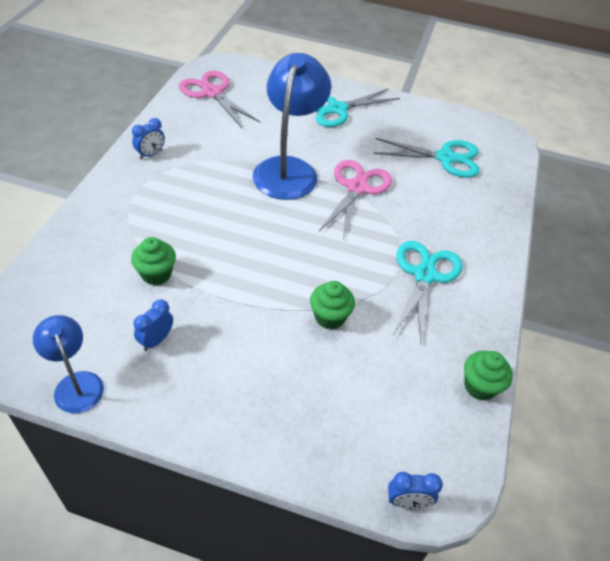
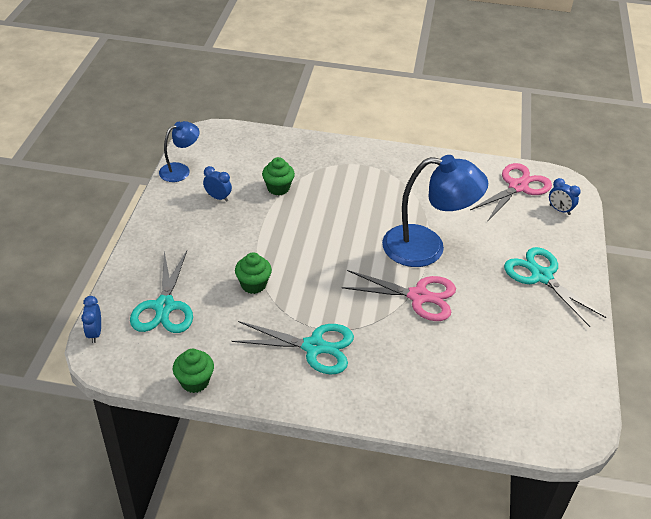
camera: 85 degrees right, 5 degrees down
blue clock [132,118,165,159] -> blue clock moved to [549,178,581,215]
turquoise scissors [374,138,479,178] -> turquoise scissors moved to [130,251,193,333]

